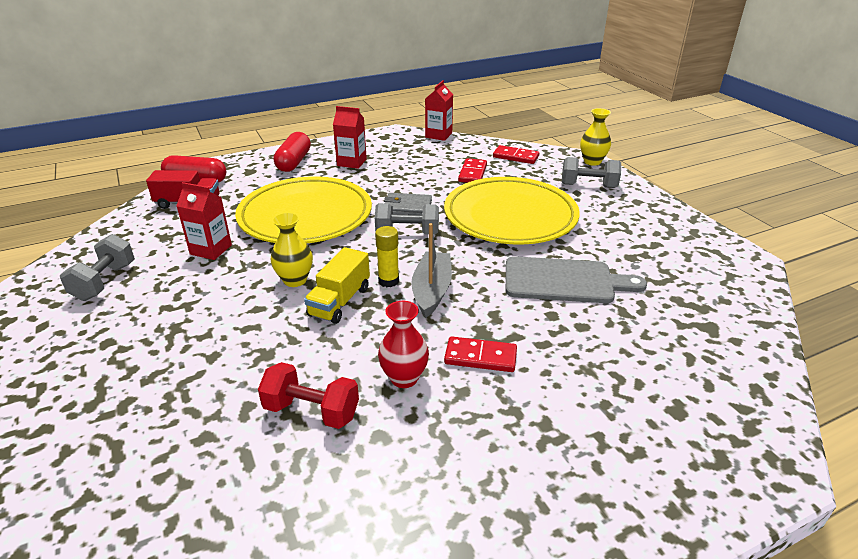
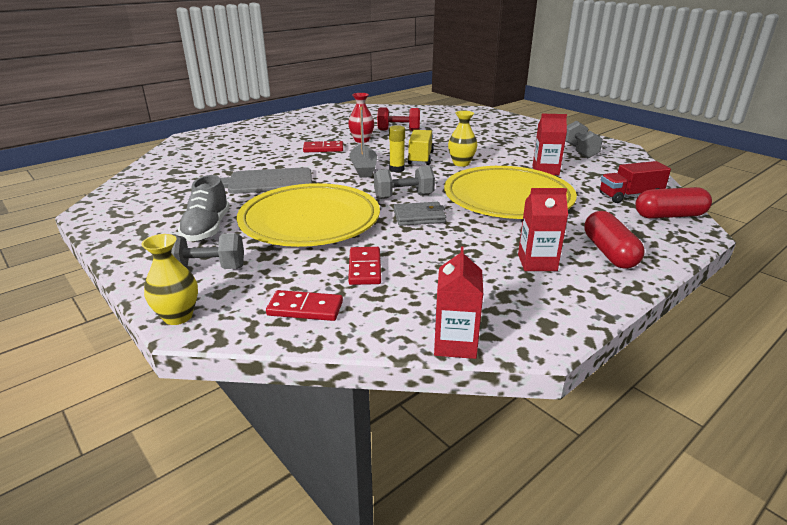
camera: 165 degrees right, 5 degrees down
none -> grey shoe [178,175,230,242]

